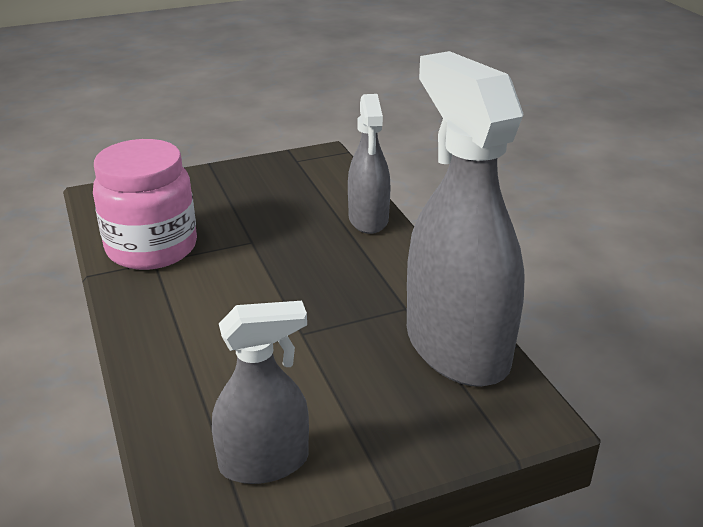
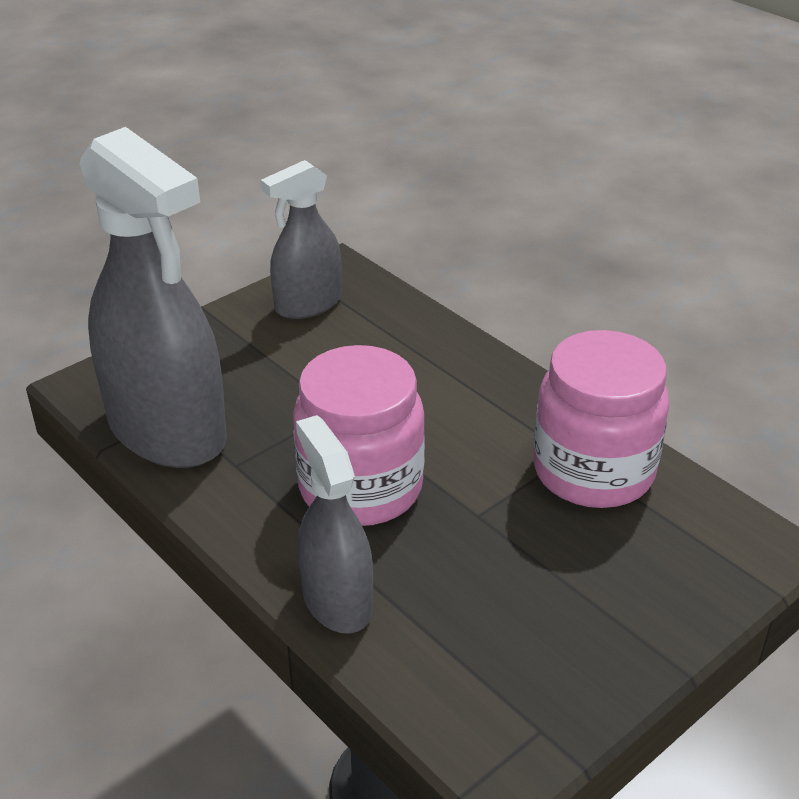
camera: 160 degrees right, 5 degrees up
none -> pink jar [293,345,425,526]

